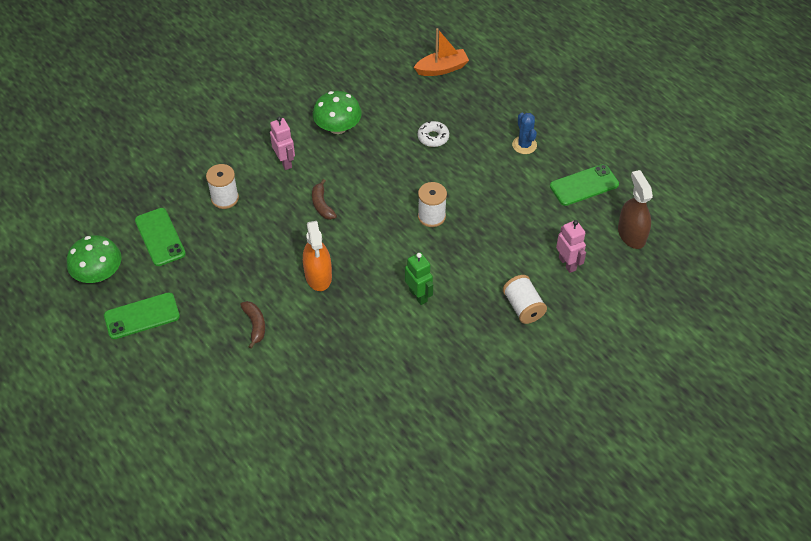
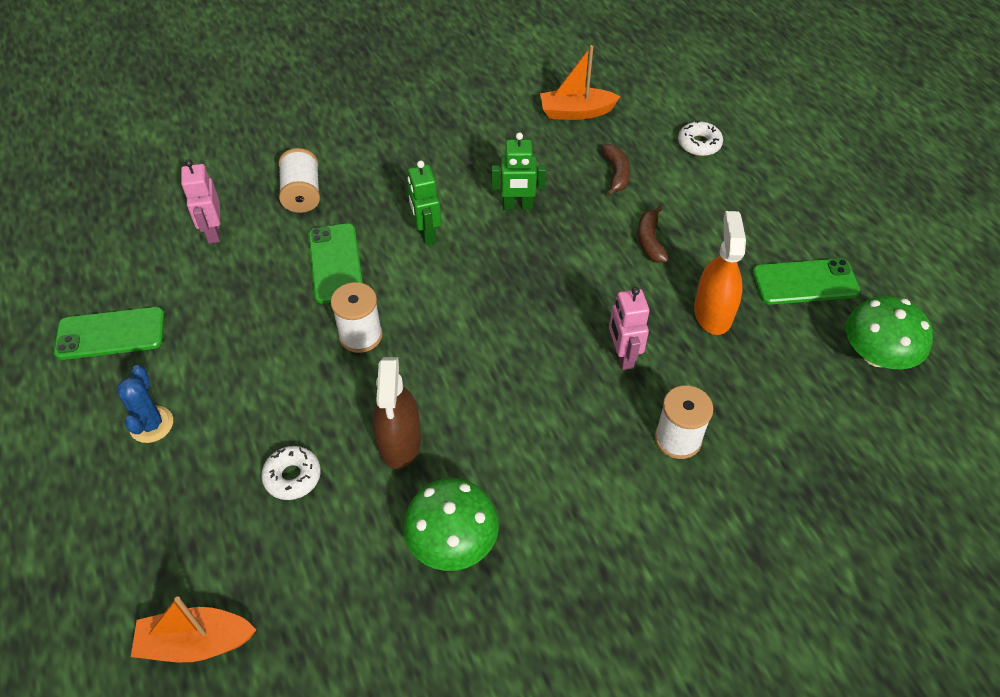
camera: 165 degrees left, 0 degrees up
green phone [135,208,186,266] -> green phone moved to [308,224,363,304]
pink robot [270,117,295,170] -> pink robot moved to [609,287,649,370]
orange spray bottle [303,221,332,291] -> orange spray bottle moved to [694,211,746,335]
brown banana [312,179,337,220] -> brown banana moved to [601,144,630,196]
brown spray bottle [618,170,653,249] -> brown spray bottle moved to [373,357,421,469]
none -> green robot [491,132,546,210]
none -> orange boat [540,45,620,120]
none -> white donut [678,121,723,156]

